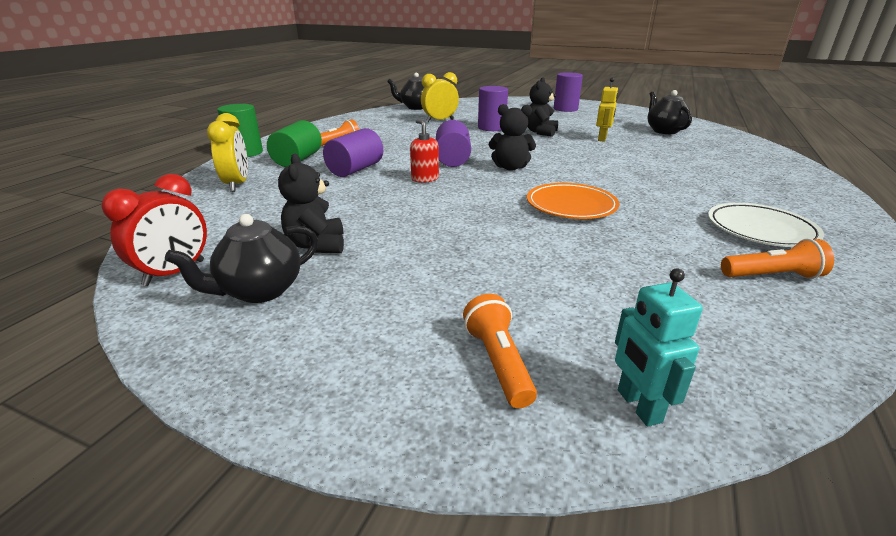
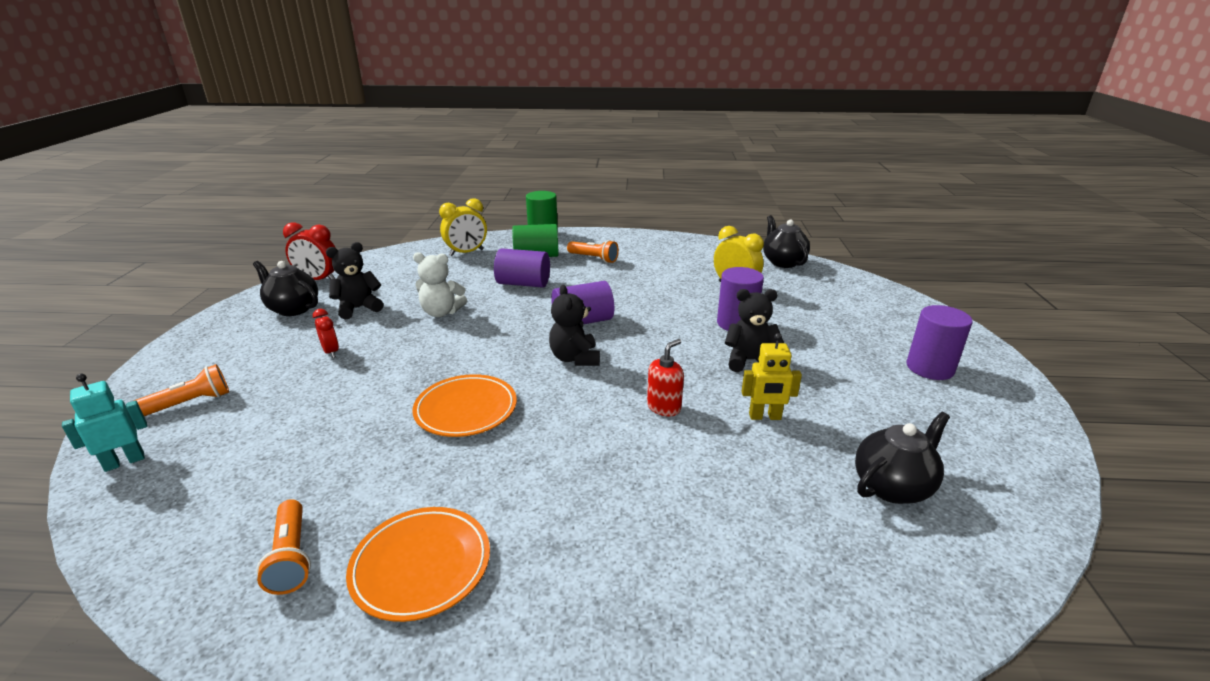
camera: 70 degrees right, 0 degrees up
red soap dispenser [410,119,439,183] -> red soap dispenser moved to [647,339,684,416]
white plate [708,203,824,247] -> orange plate [346,507,490,622]
none -> red clock [313,309,339,358]
none -> white teddy bear [413,252,467,317]

